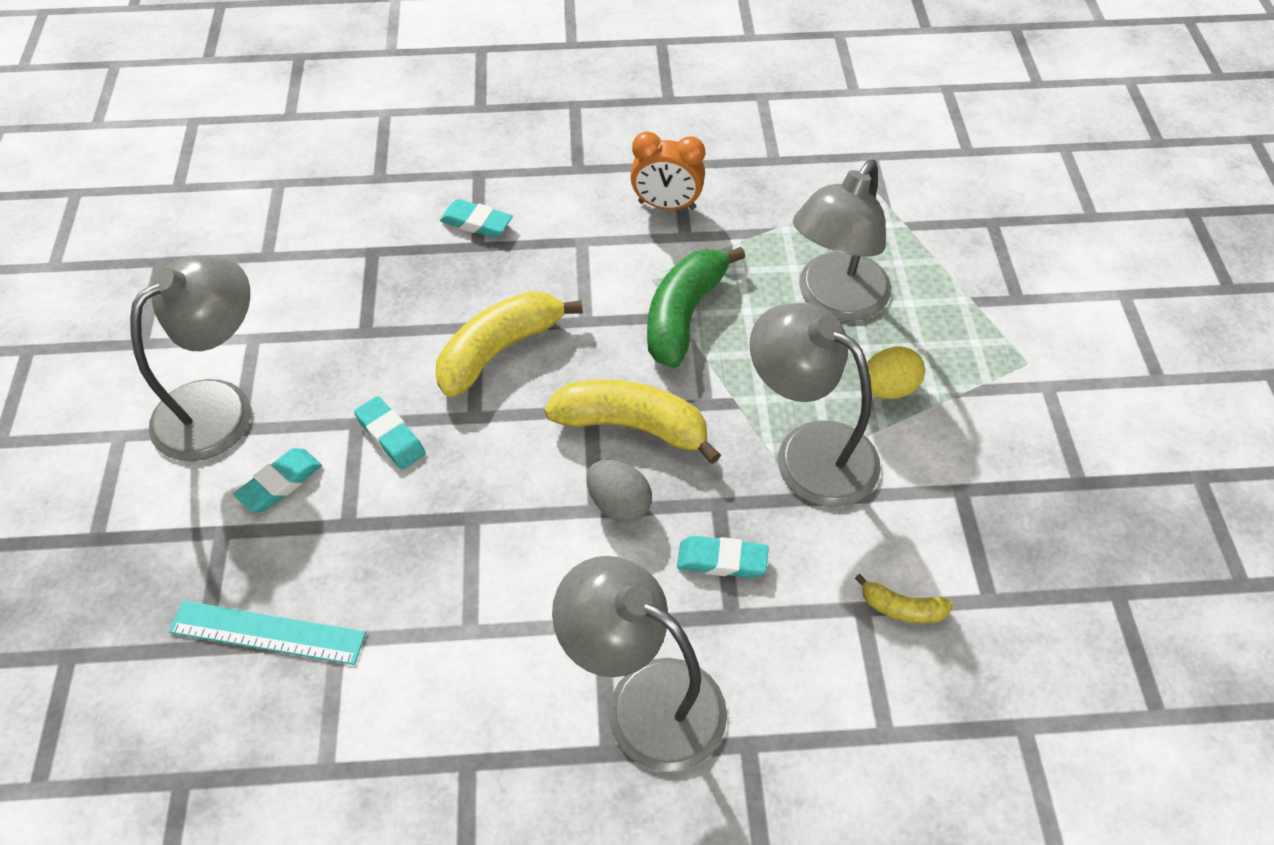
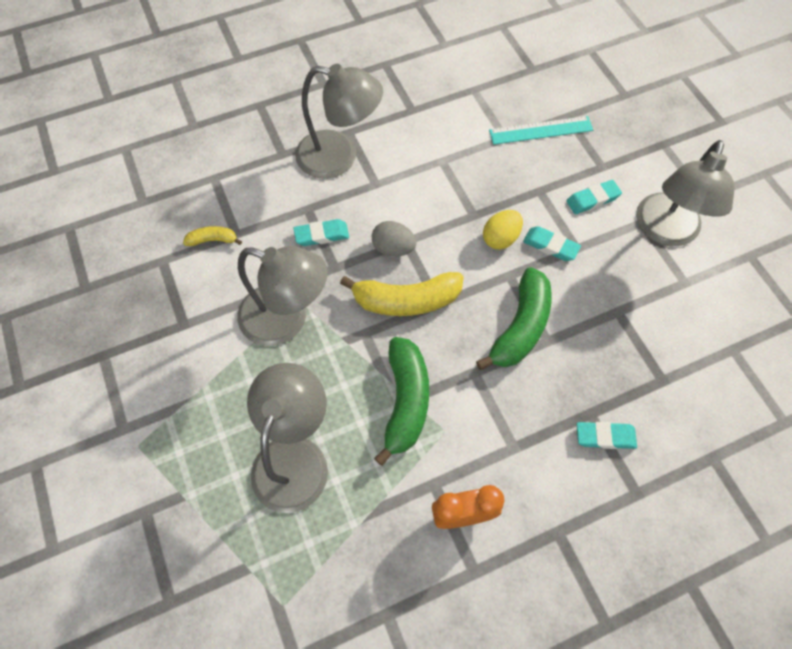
camera: 160 degrees right, 10 degrees up
turquoise eraser [233,448,322,512] -> turquoise eraser turned 45 degrees clockwise [566,180,622,214]
yellow banana [436,291,583,398] -> green banana [476,267,552,370]
yellow egg [867,346,925,399] -> yellow egg moved to [483,210,523,250]

